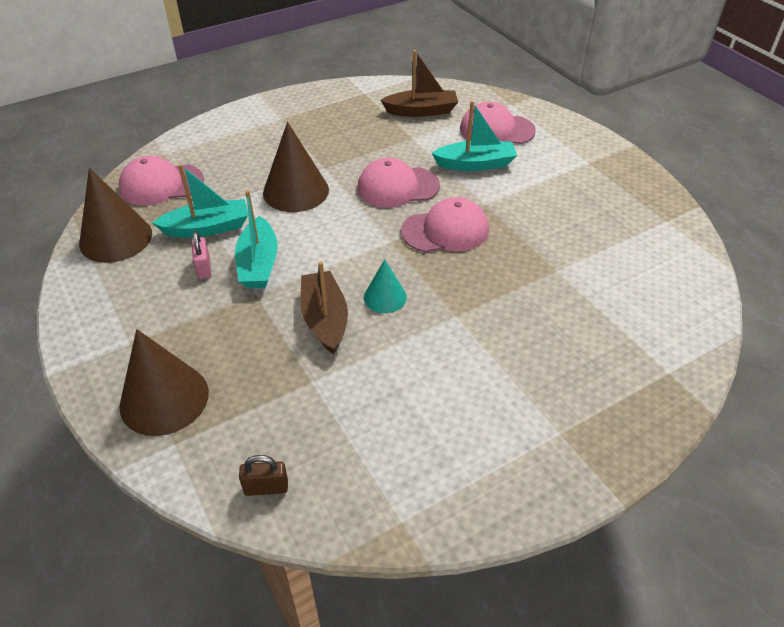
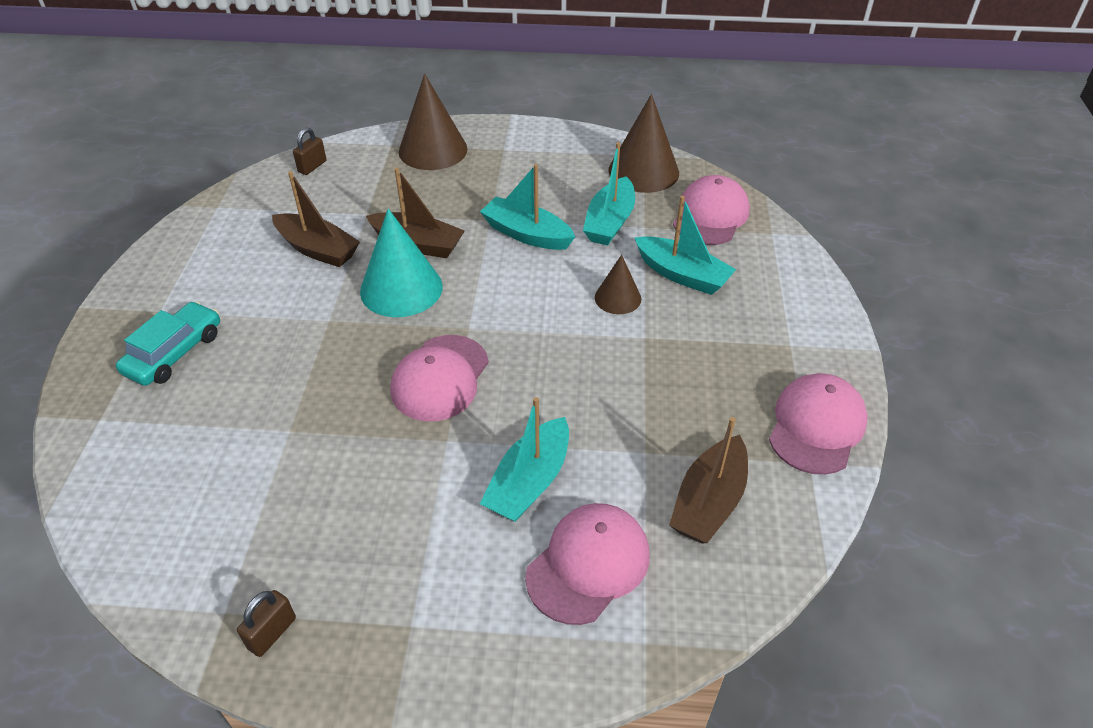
camera: 125 degrees right, 0 degrees up
pink padlock [192,231,211,279] -> none
brown cone [263,122,329,212] -> brown cone [595,255,641,314], size x0.56
pink cap [357,158,440,207] -> pink cap moved to [769,373,868,475]
turquoise cone [364,259,407,313] -> turquoise cone [360,208,443,317], size x1.78
none -> turquoise car [116,301,220,386]
none -> brown padlock [237,590,296,657]
none -> brown boat [272,171,360,267]
none -> turquoise boat [634,196,736,295]

